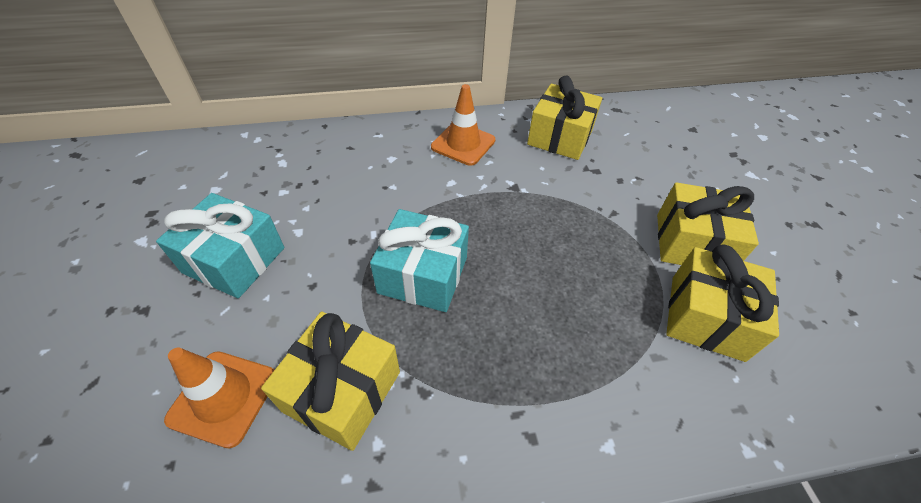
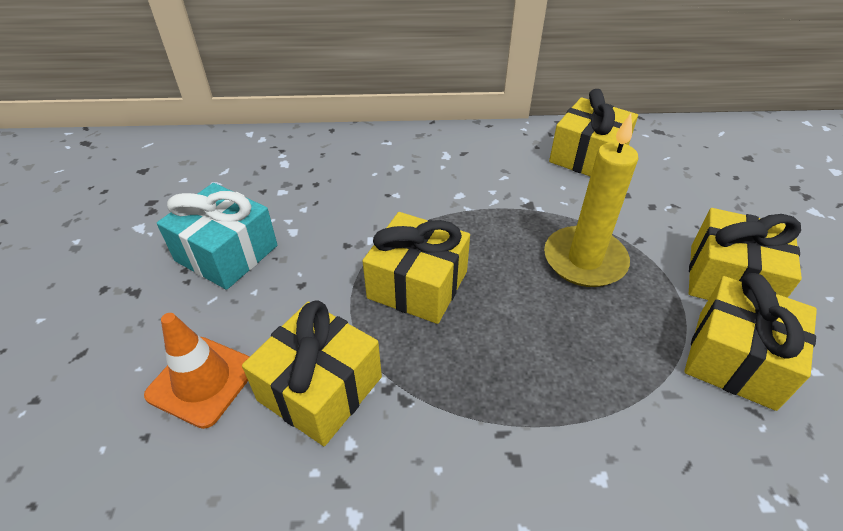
camera: 10 degrees right, 5 degrees down
turquoise gift [370,209,469,312] -> yellow gift [363,212,470,324]
orange traffic cone [431,84,495,166] -> none
none -> yellow candle [544,113,639,287]

